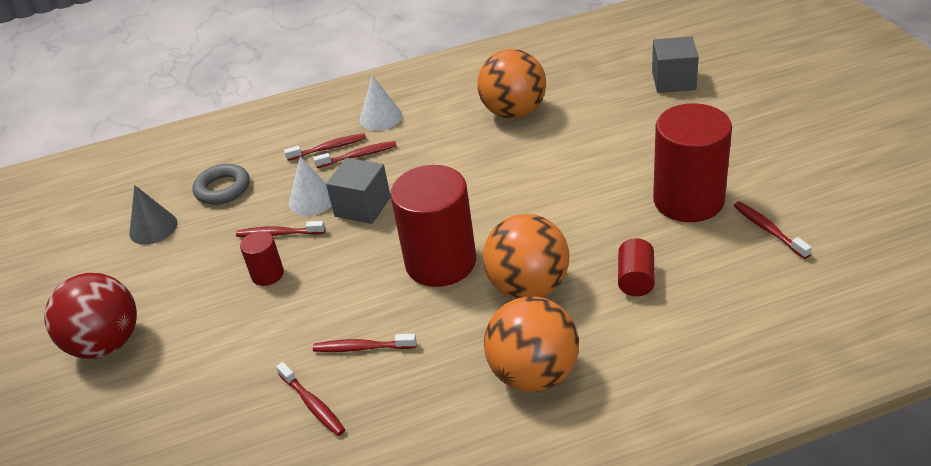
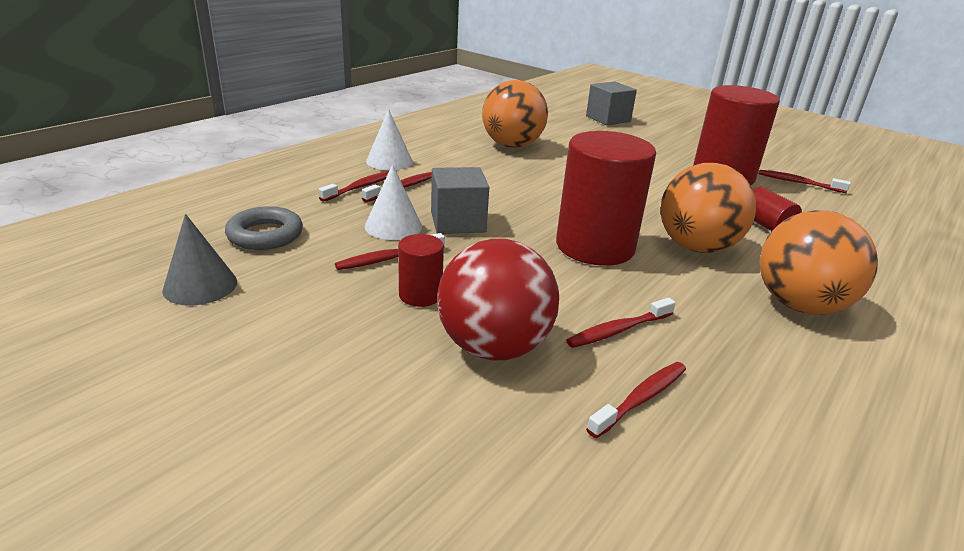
camera: 40 degrees left, 10 degrees down
red ball [44,273,137,359] -> red ball moved to [437,239,559,360]
red toothbrush [276,362,345,436] -> red toothbrush turned 60 degrees counterclockwise [586,362,686,438]

